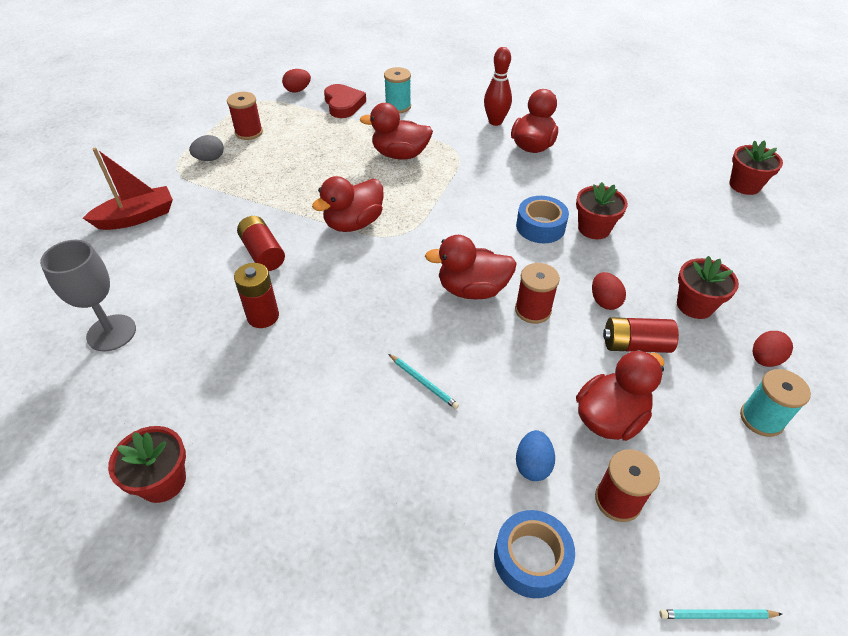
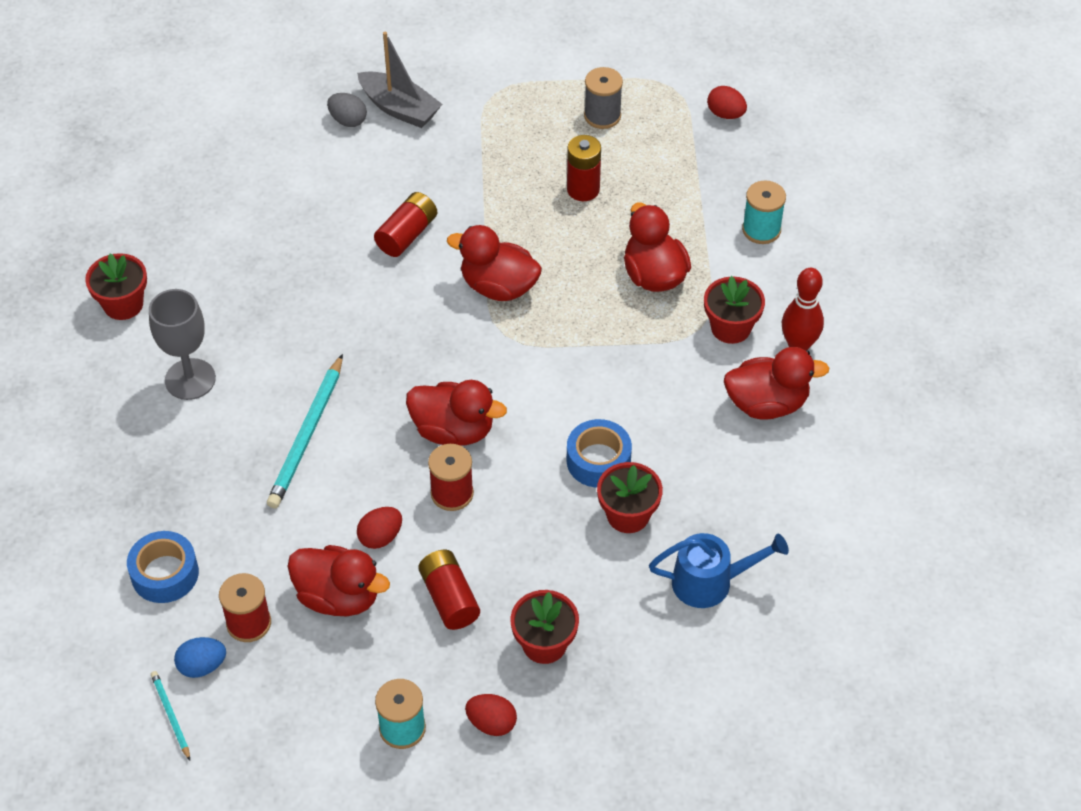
camera: 65 degrees right, 5 degrees up
grey goblet [40,240,136,352] -> grey goblet moved to [149,289,216,400]
red boat [83,148,173,230] -> grey boat [357,32,442,128]
grey egg [189,135,224,161] -> grey egg moved to [327,93,367,127]
red spool [227,92,263,140] -> grey spool [584,67,623,129]
red battery [234,263,279,328] -> red battery moved to [567,135,601,201]
red heart [324,84,366,118] -> none
turquoise pencil [389,354,459,409] -> turquoise pencil [267,354,343,509], size x1.97
red duck [425,235,517,299] -> red duck turned 135 degrees clockwise [406,380,507,446]
blue egg [516,430,555,481] -> blue egg moved to [174,637,226,678]
red egg [592,272,626,310] -> red egg moved to [357,507,402,549]
red flower pot [730,140,783,195] -> red flower pot moved to [704,276,765,344]
none -> blue watering can [649,533,789,608]

